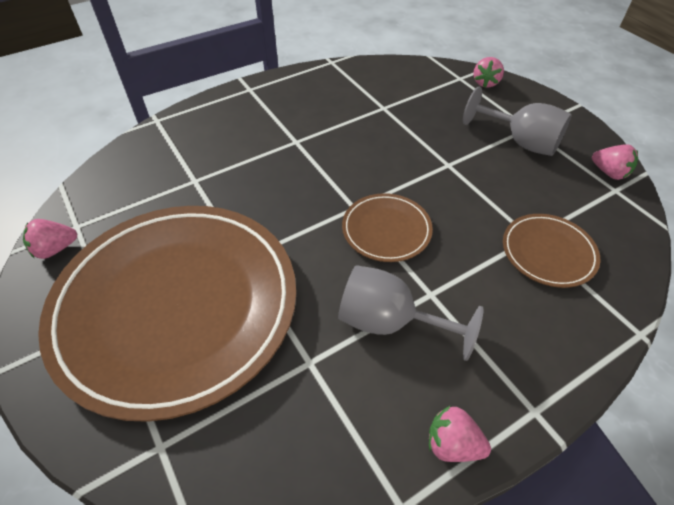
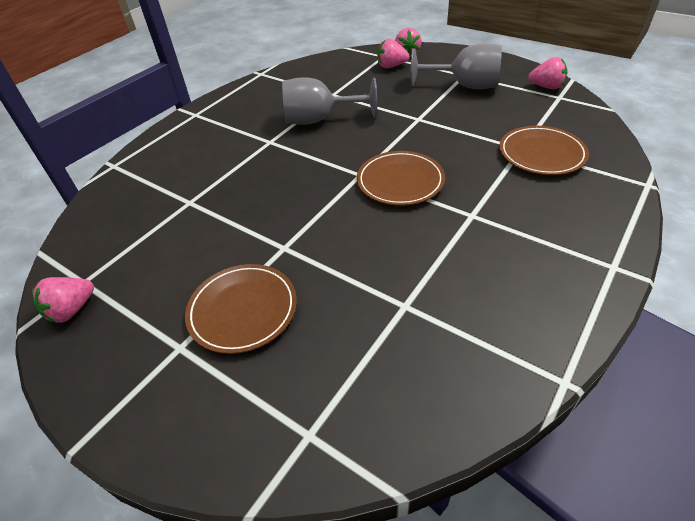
camera: 20 degrees left, 5 degrees down
brown plate [38,206,296,422] -> brown plate [185,264,297,354], size x0.42
grey goblet [338,265,484,361] -> grey goblet moved to [282,77,377,125]
pink strawberry [429,406,491,462] -> pink strawberry moved to [378,39,409,68]

